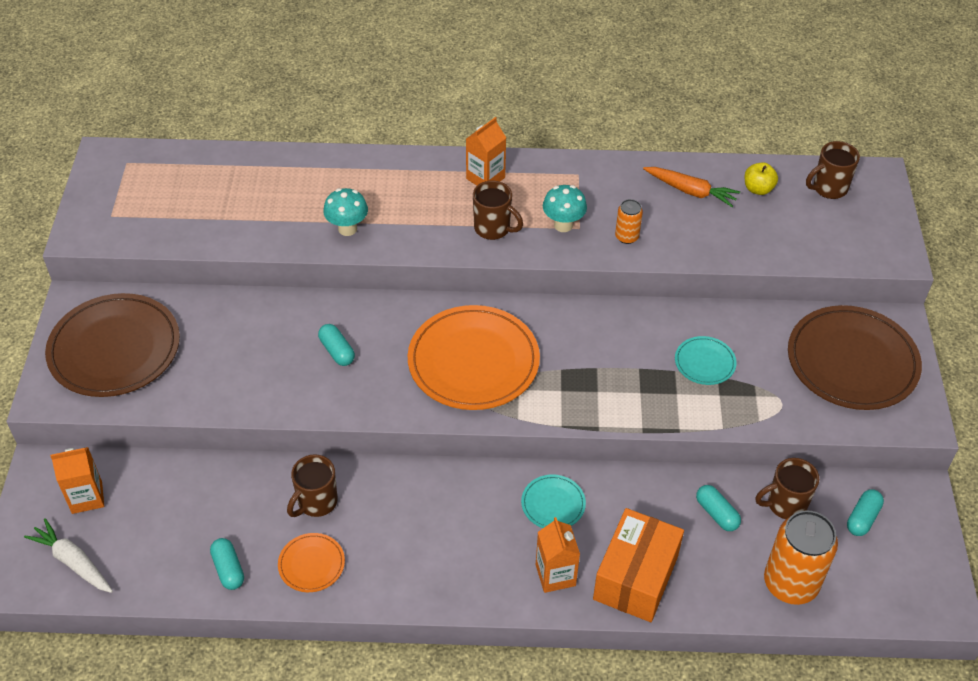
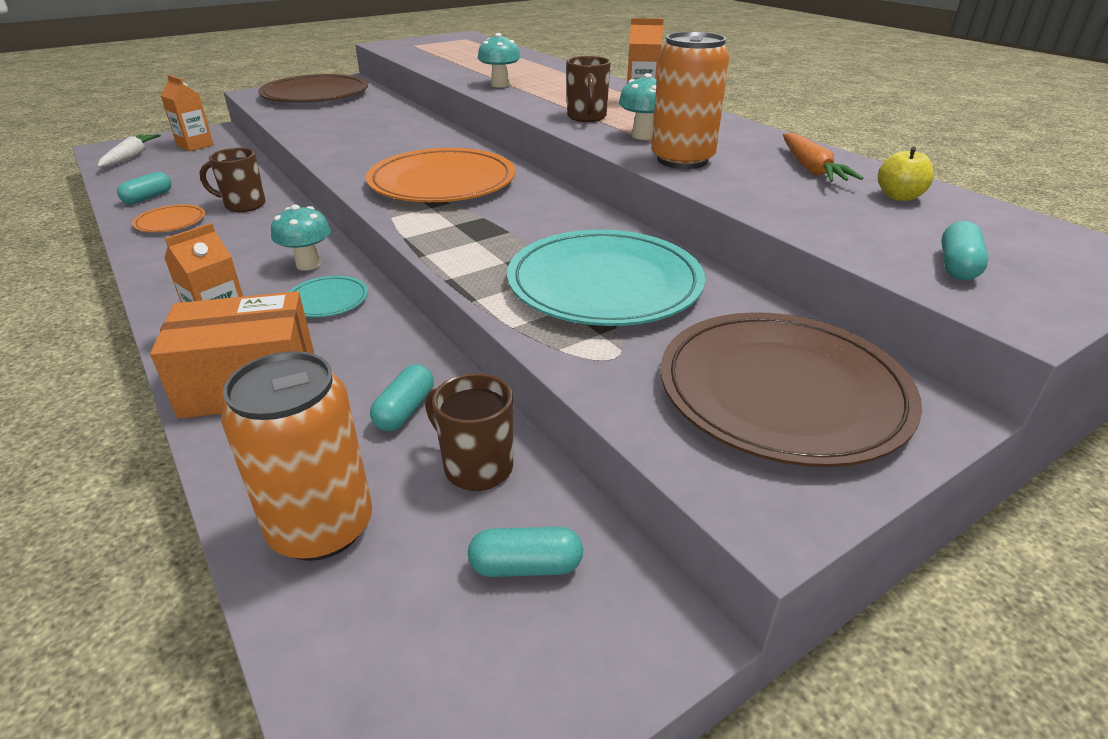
camera: 55 degrees right, 15 degrees down
turquoise capsule [318,324,355,366] -> turquoise capsule moved to [941,221,988,280]
orange can [615,199,643,244] -> orange can [651,32,729,169], size x2.04
turquoise plate [675,336,737,385] -> turquoise plate [507,230,705,326], size x2.14
brown mug [806,141,860,199] -> none
none -> turquoise mushroom [271,204,331,271]

